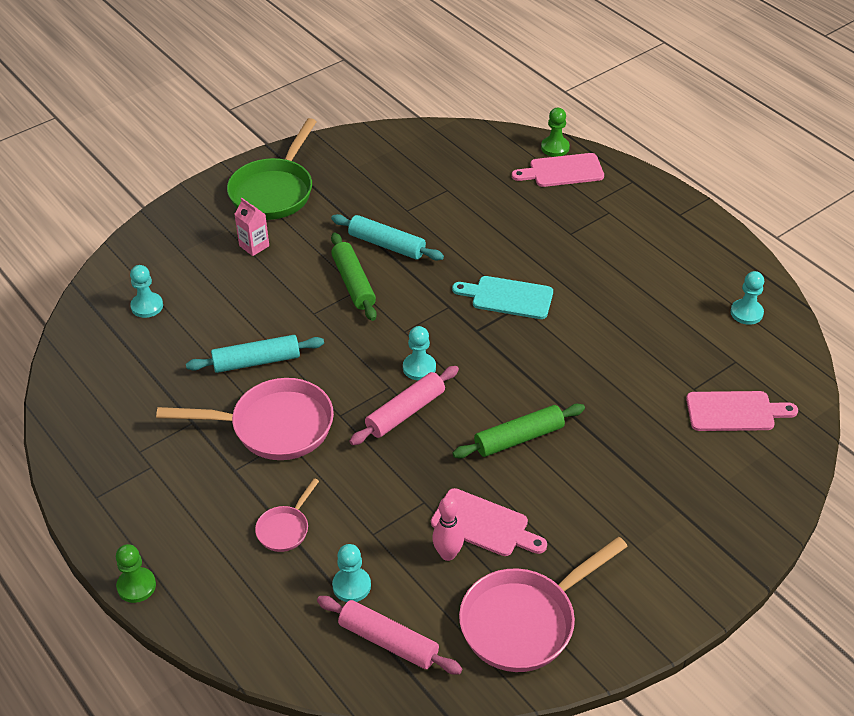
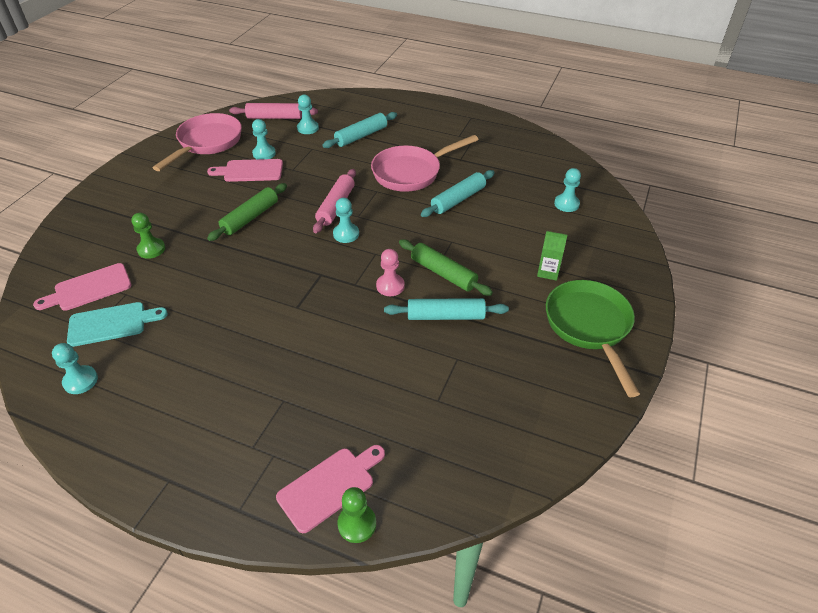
camera: 150 degrees right, 0 degrees up
green pawn [116,544,156,603] -> green pawn moved to [131,213,165,259]
pink carton [234,198,269,256] -> green carton [537,231,567,281]
pink pan [255,478,319,552] -> turquoise rolling pin [323,112,397,148]
pink bowling pin [432,496,464,561] -> turquoise pawn [252,119,276,159]
turquoise cutting board [452,276,553,319] -> turquoise cutting board moved to [67,302,168,347]
none -> pink pawn [376,249,405,296]

